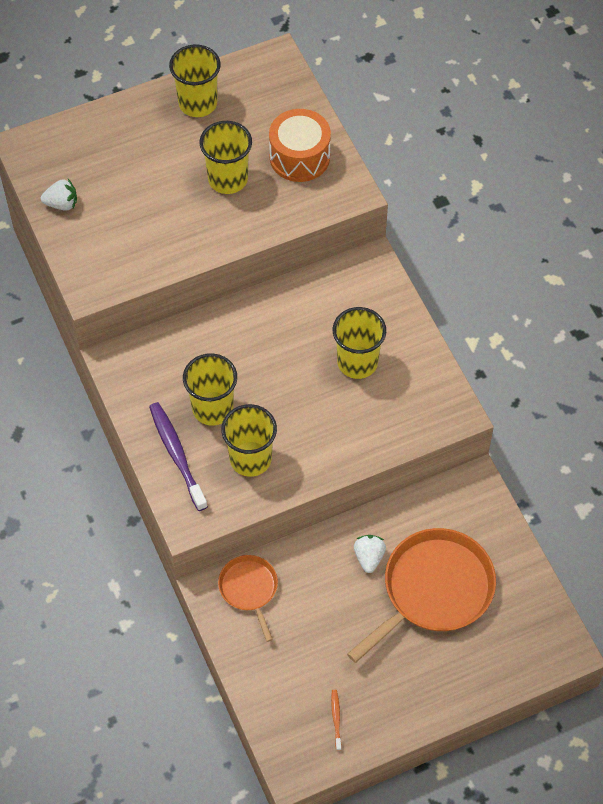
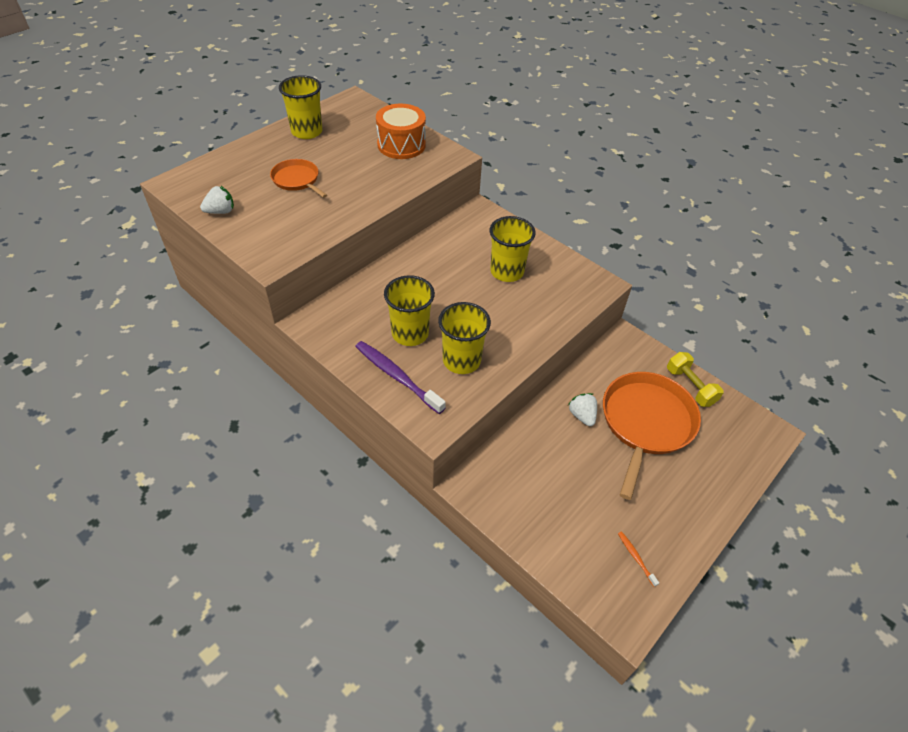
camera: 25 degrees left, 10 degrees down
yellow cup [199,121,252,194] -> none
orange pan [218,555,278,642] -> orange pan moved to [270,159,327,198]
none -> yellow dumbbell [667,352,723,407]

